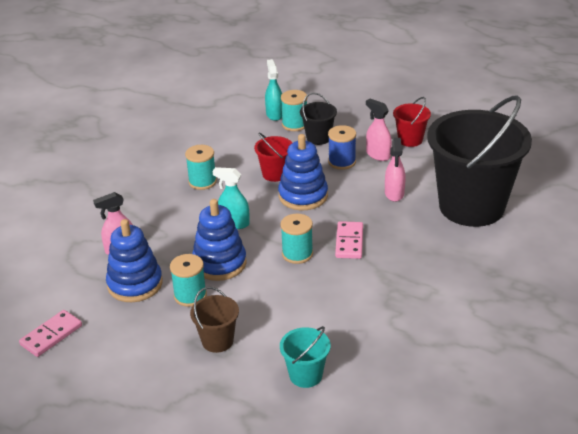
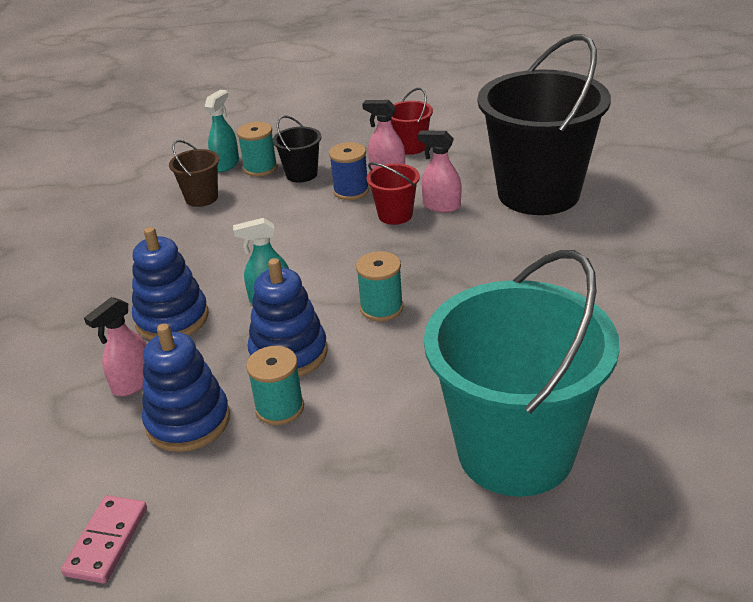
camera: 25 degrees left, 0 degrees up
turquoise spool [185,145,217,190] -> none
brown bucket [190,287,239,353] -> brown bucket moved to [169,140,219,207]
red bucket [254,133,292,182] -> red bucket moved to [367,162,420,225]
turquoise spray bottle [265,59,282,121] -> turquoise spray bottle turned 60 degrees clockwise [205,90,239,172]
blue stacking toy [278,134,328,210] -> blue stacking toy moved to [132,227,209,340]
turquoise bucket [280,326,331,388] -> turquoise bucket [424,250,620,497], size x2.40
pink domino [335,221,363,259] -> none
pink spray bottle [385,138,406,202] -> pink spray bottle turned 135 degrees clockwise [418,131,461,212]

